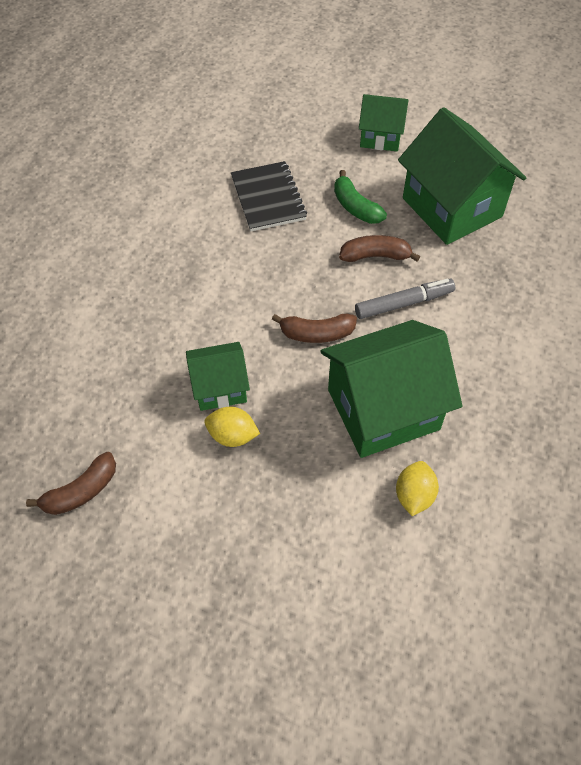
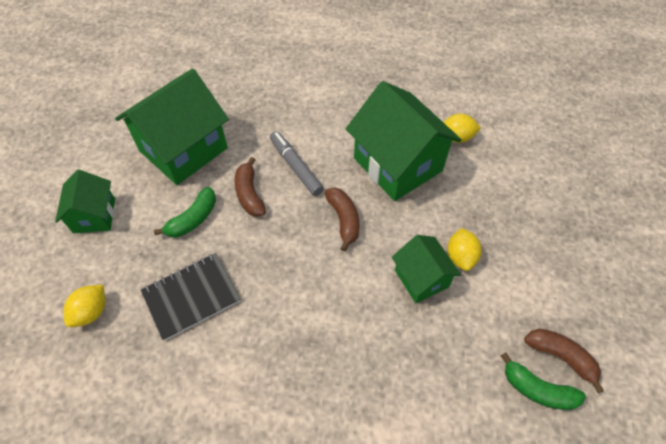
camera: 105 degrees left, 0 degrees up
none -> yellow lemon [63,285,105,327]
none -> green banana [501,353,586,410]

